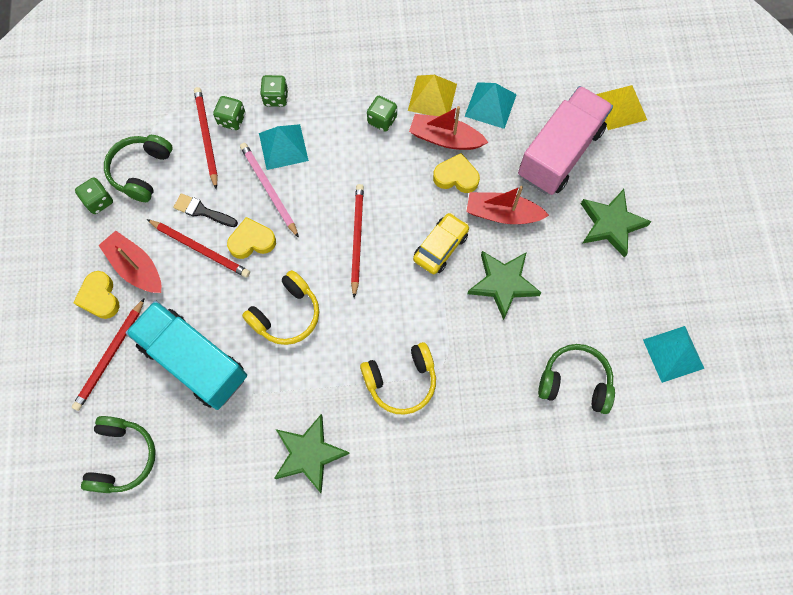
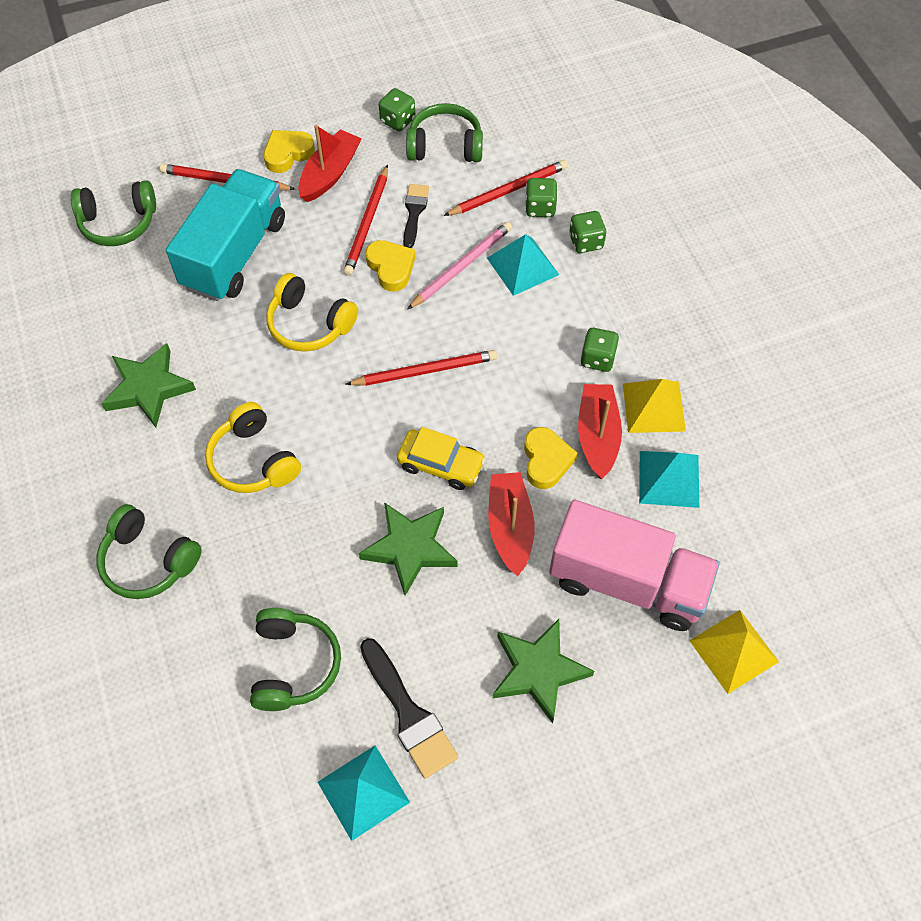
camera: 75 degrees right, 10 degrees down
none -> green headphones [96,504,202,599]
none -> black brush [360,638,458,778]

